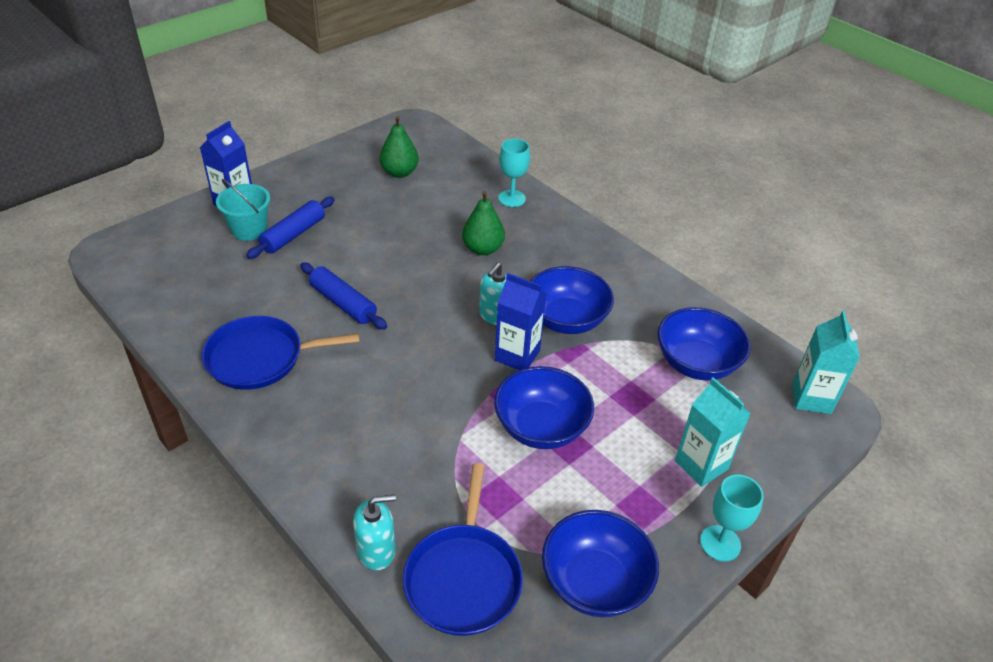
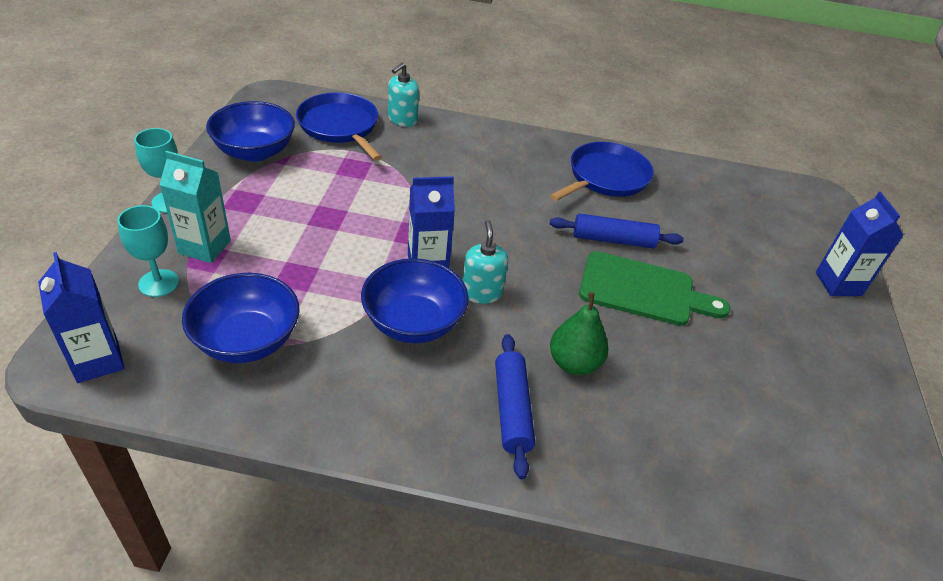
camera: 140 degrees right, 0 degrees up
turquoise bucket [216,179,270,241] -> none
blue rolling pin [246,197,335,259] -> blue rolling pin moved to [495,334,535,479]
green pear [380,116,419,178] -> none
blue bowl [494,366,594,449] -> none
turquoise goblet [498,139,530,207] -> turquoise goblet moved to [117,205,179,297]
turquoise carton [792,311,860,414] -> blue carton [38,252,125,383]
none -> green cutting board [579,251,730,326]

